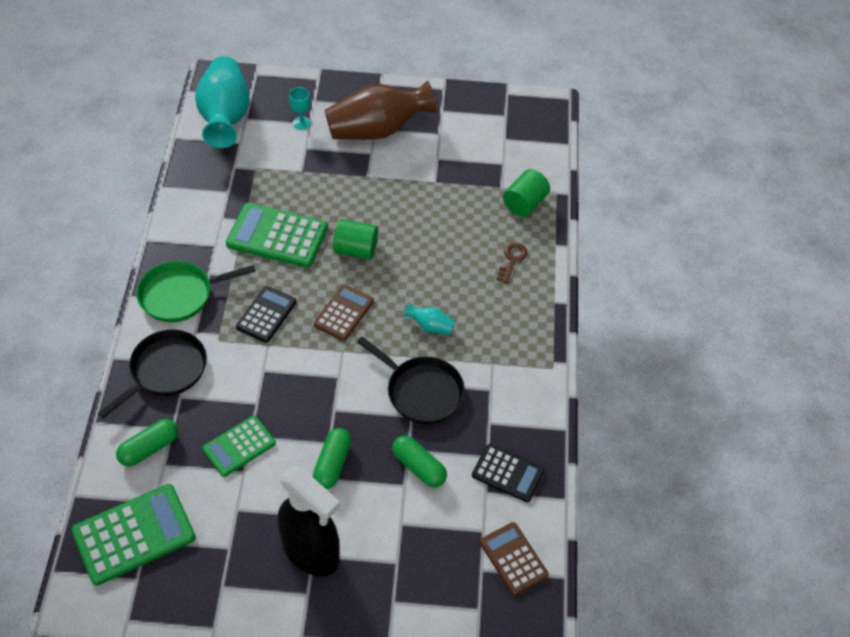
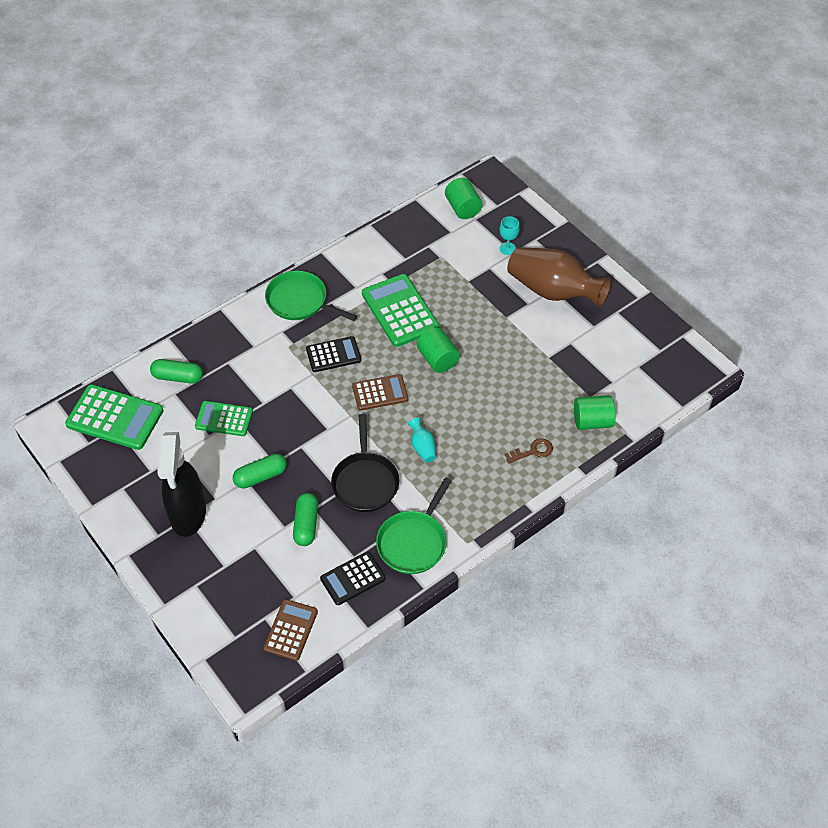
camera: 50 degrees right, 0 degrees up
black pan [98,329,207,419] -> none
turquoise vase [195,56,250,148] -> green cylinder [445,178,482,219]
black calculator [472,444,544,502] -> black calculator turned 75 degrees clockwise [320,552,386,605]
none -> green pan [376,477,452,574]

